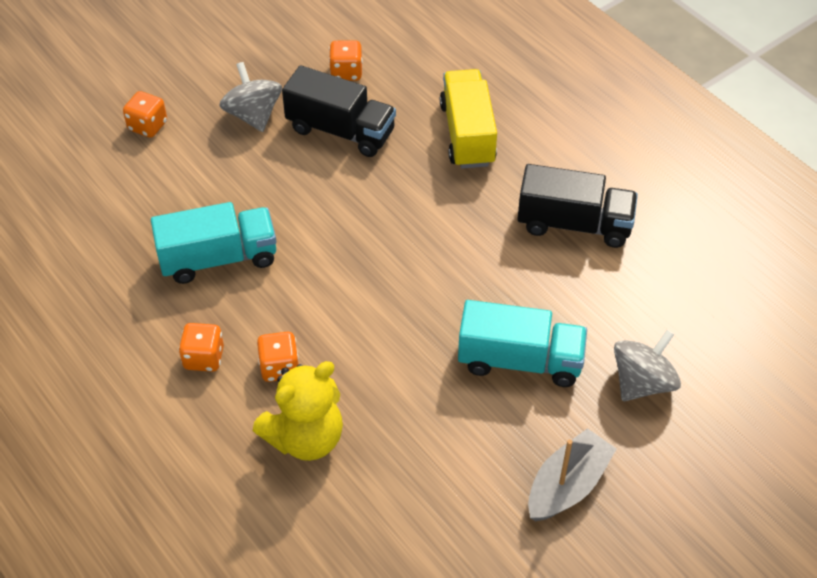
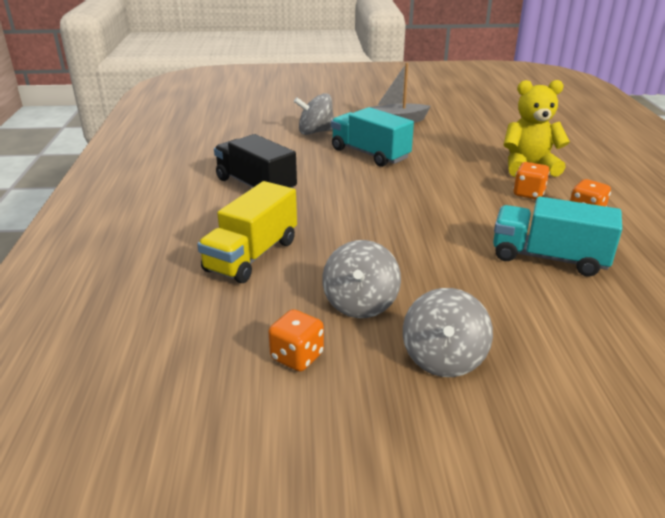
camera: 145 degrees left, 20 degrees down
orange dice [123,91,167,138] -> none
black truck [282,65,396,157] -> grey spinning top [322,240,401,318]

